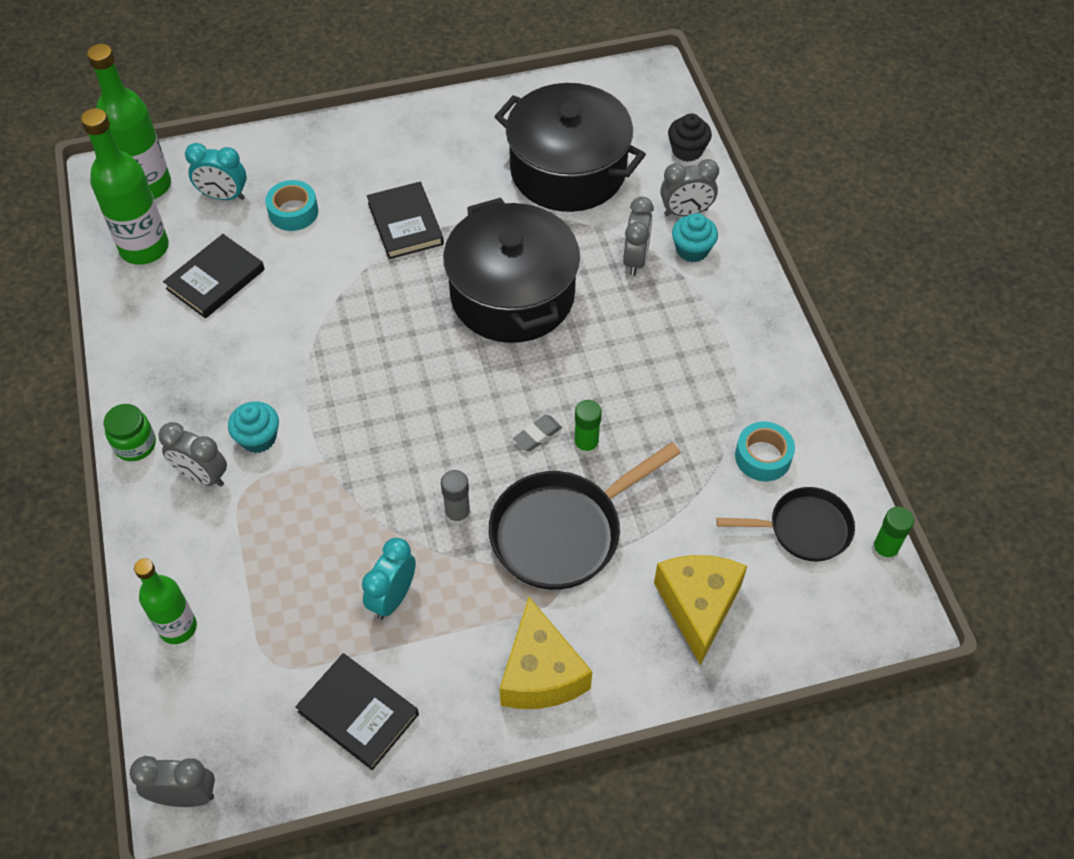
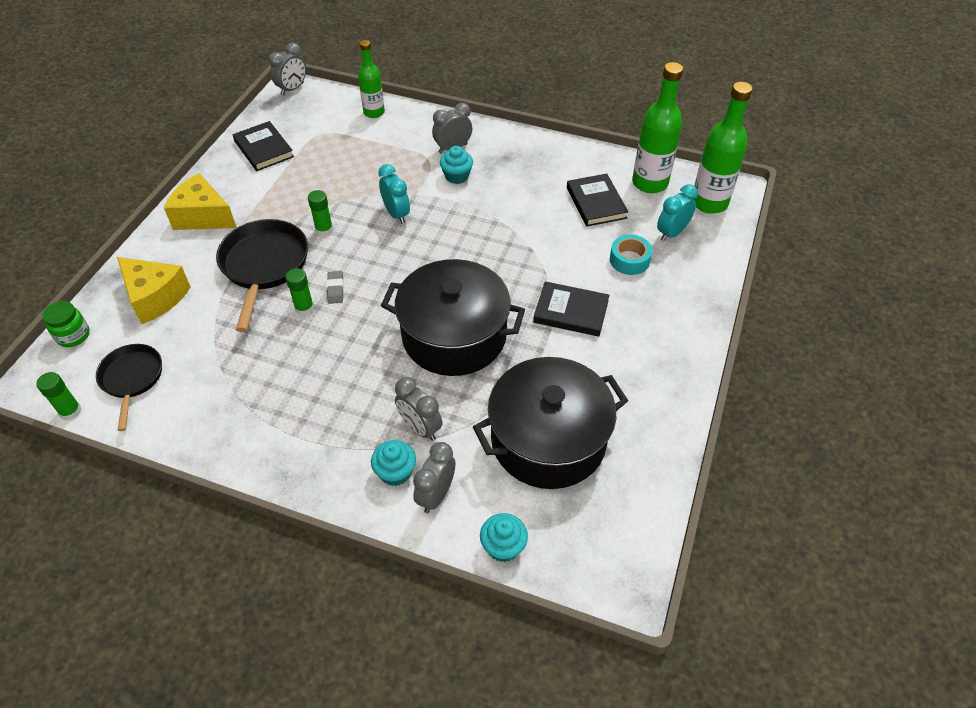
camera: 125 degrees right, 5 degrees down
green jar [104,404,156,461] -> green jar moved to [43,301,90,347]
black book [295,653,419,770] -> black book turned 75 degrees clockwise [233,121,294,171]
turquoise clock [362,538,416,620] -> turquoise clock moved to [378,164,410,224]
grey glue stick [441,470,471,526] -> green glue stick [308,190,333,236]
black cupcake [668,113,712,162] -> turquoise cupcake [480,513,528,562]
black pan [716,487,855,562] -> black pan turned 135 degrees clockwise [96,344,162,431]
turquoise tape [735,422,795,481] -> none

